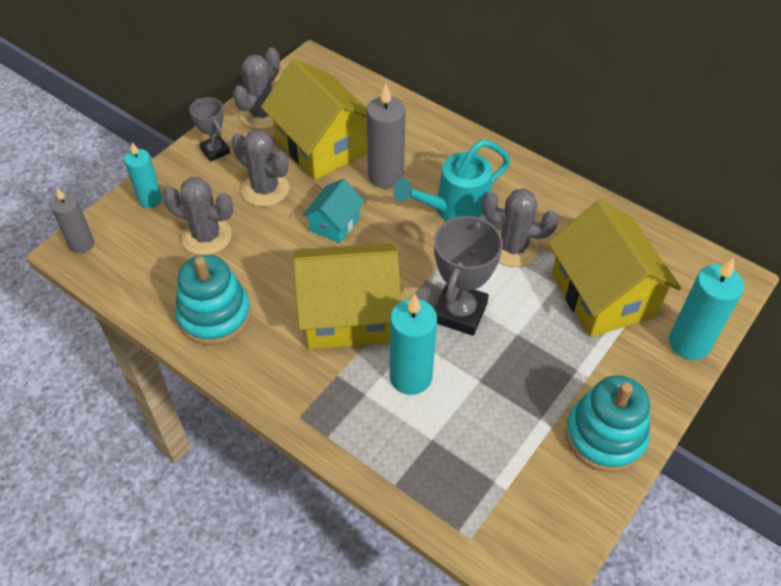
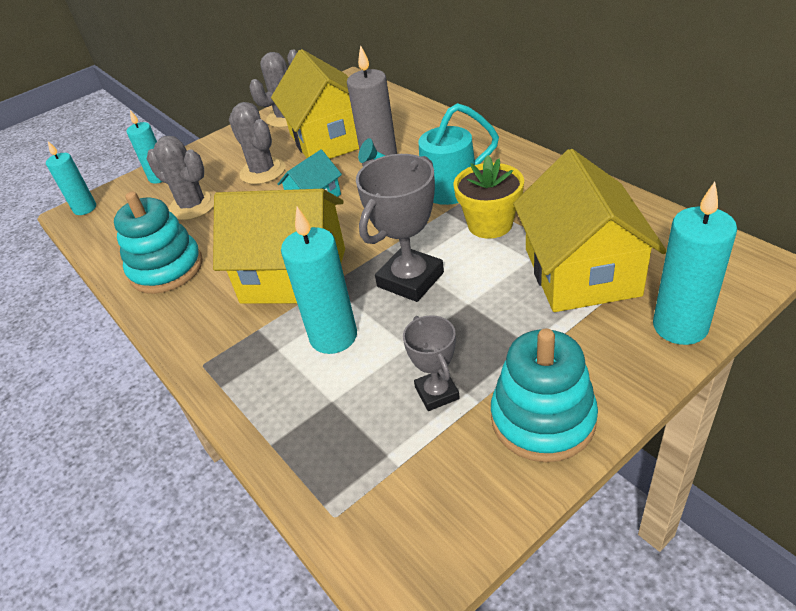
camera: 20 degrees right, 10 degrees down
grey candle [51,188,94,253] -> turquoise candle [46,141,96,215]
grey trophy [190,97,230,162] -> grey trophy moved to [403,315,460,411]
grey cactus [482,188,559,267] -> yellow flower pot [453,155,524,239]

